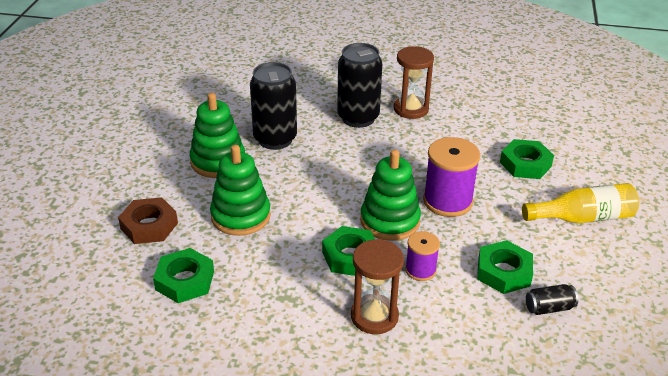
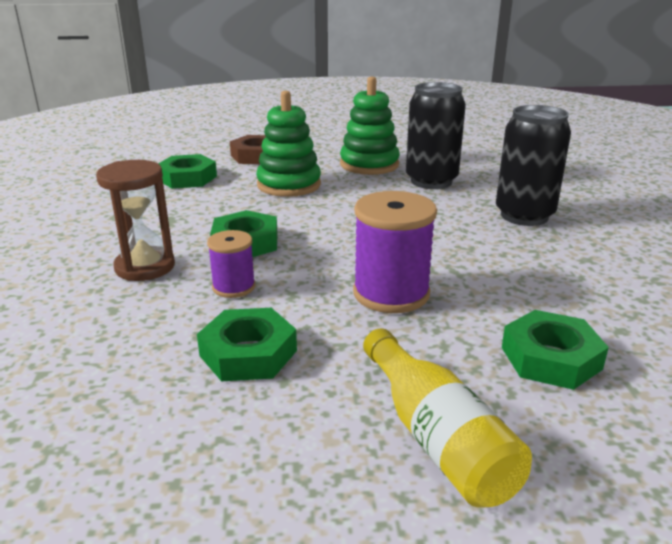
camera: 75 degrees right, 10 degrees down
green stacking toy [360,149,421,241] -> none
brown hourglass [394,46,434,119] -> none
black can [526,284,578,315] -> none

